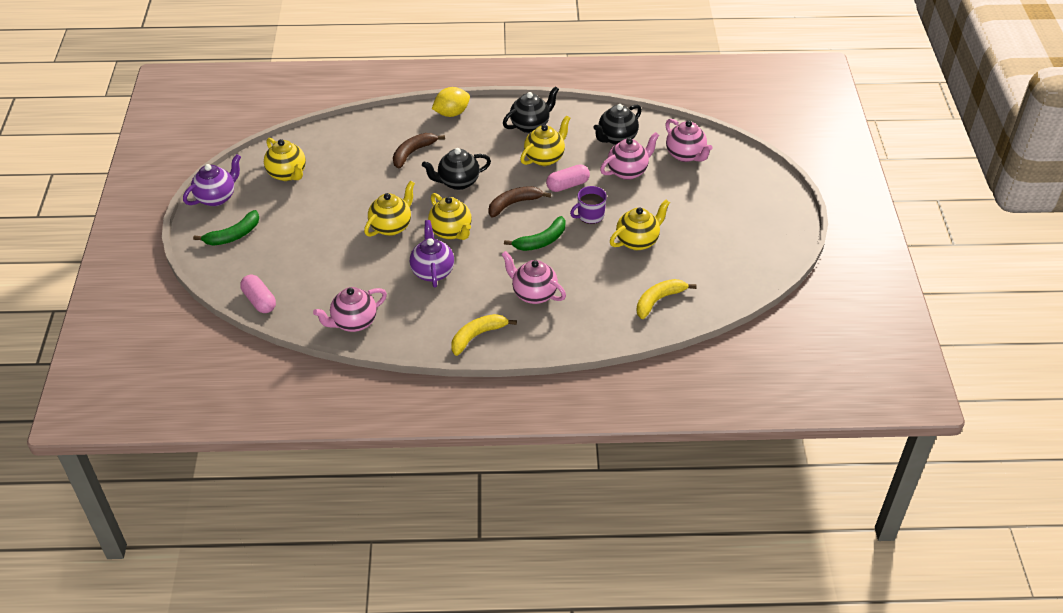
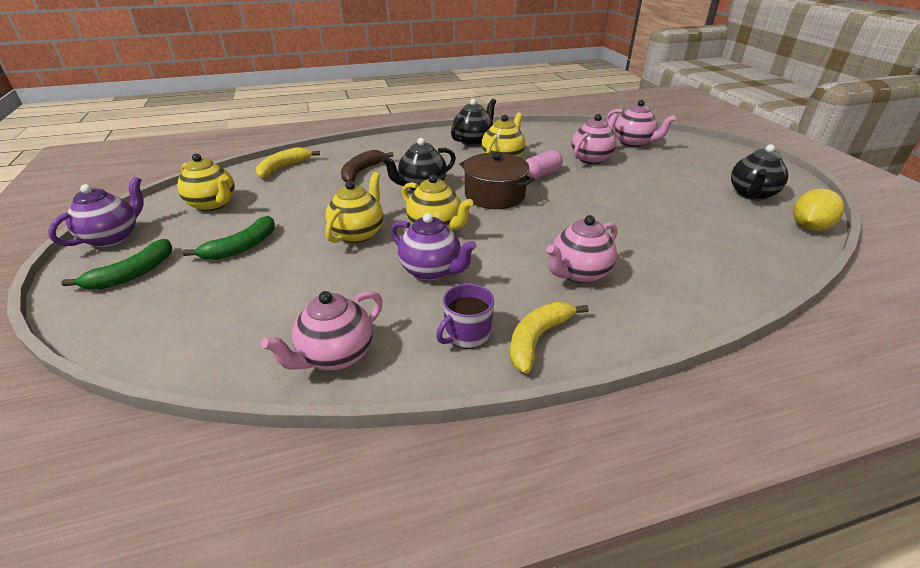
camera: 15 degrees left, 10 degrees down
pink capsule [240,275,276,313] -> none
purple teapot [410,220,454,288] -> purple teapot turned 150 degrees clockwise [391,213,477,281]
yellow lemon [432,87,470,117] -> yellow lemon moved to [793,189,845,231]
brown banana [488,186,551,217] -> brown pot [459,153,535,209]
pink teapot [501,251,566,304] -> pink teapot turned 60 degrees counterclockwise [546,215,618,284]
green banana [504,216,565,251] -> green banana moved to [182,216,275,260]
purple mug [570,186,607,224] -> purple mug moved to [436,284,494,349]
black teapot [593,104,642,145] -> black teapot moved to [731,144,788,201]
yellow teapot [610,200,670,250] -> none
yellow banana [636,279,697,319] -> yellow banana moved to [256,147,320,179]

